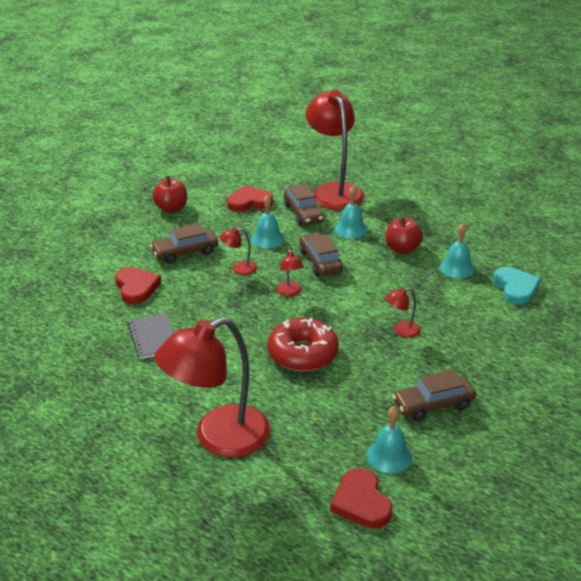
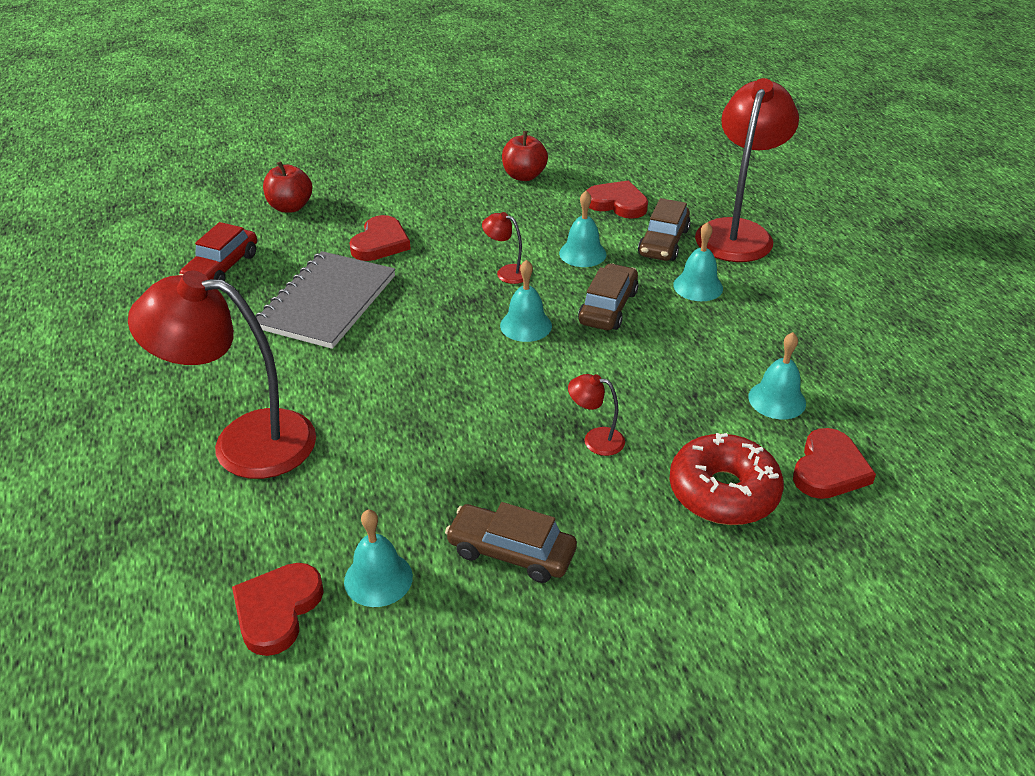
camera: 40 degrees right, 5 degrees up
grey notebook [128,313,174,359] -> grey notebook [256,251,395,349], size x1.69
brown car [150,223,218,264] -> none
red donut [268,318,339,372] -> red donut moved to [669,433,784,525]
red lamp [276,249,304,296] -> turquoise bell [500,260,552,342]
red apple [385,216,423,254] -> red apple moved to [263,161,313,213]
turquoise heart [493,267,541,305] -> red heart [793,428,876,499]
none -> red car [179,222,257,281]

